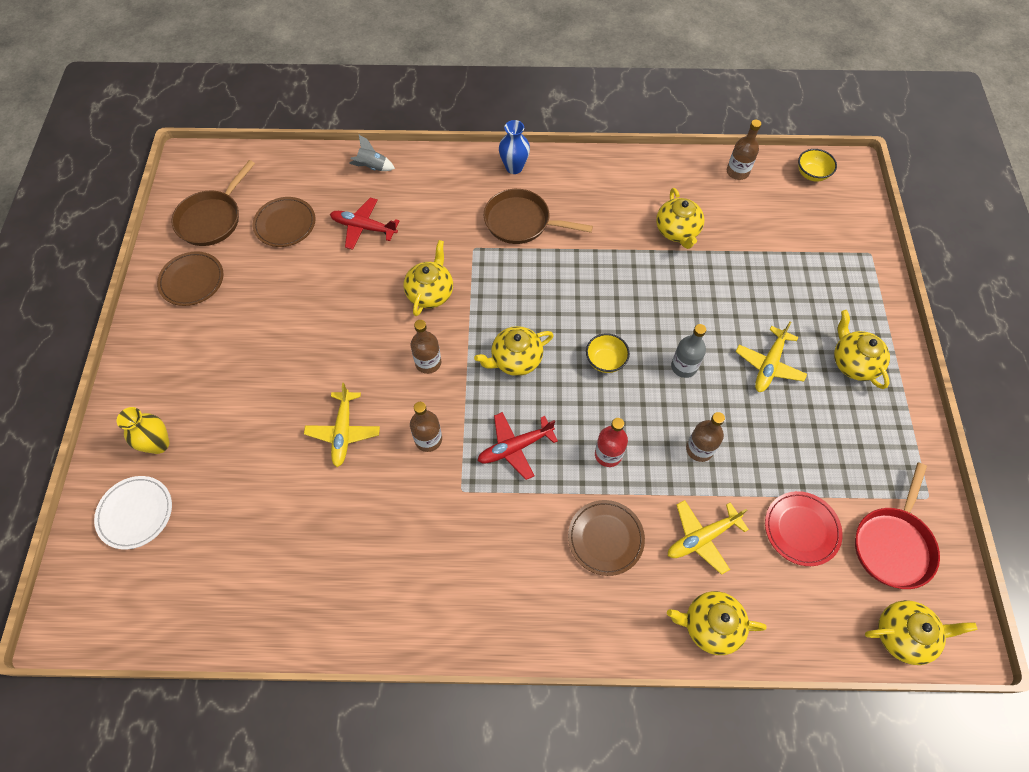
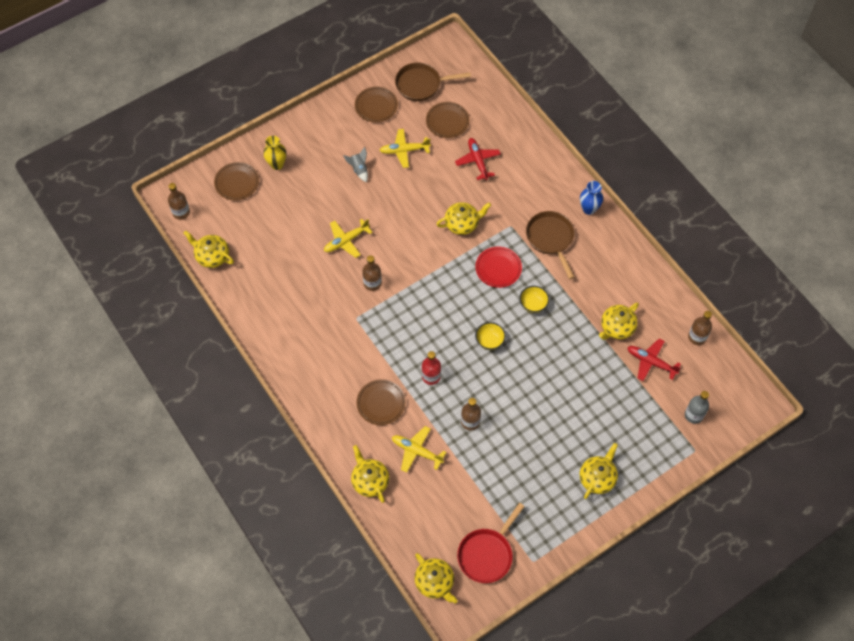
camera: 55 degrees right, 0 degrees up
white plate [94,476,172,549] -> brown plate [214,162,259,200]
grey rocket [349,135,395,171] -> grey rocket moved to [343,147,368,182]
brown bottle [411,320,441,374] -> brown bottle moved to [168,183,190,220]
yellow teapot [474,326,554,376] -> yellow teapot moved to [184,231,234,268]
red plane [477,412,558,480] -> red plane moved to [627,339,681,381]
grey bottle [671,324,706,378] -> grey bottle moved to [685,391,709,424]
yellow plane [736,322,807,392] -> yellow plane moved to [380,129,431,168]
red plate [765,491,843,566] -> red plate moved to [475,247,522,288]
yellow bowl [798,149,837,182] -> yellow bowl moved to [519,286,549,313]
red pan [855,463,940,589] -> red pan turned 45 degrees counterclockwise [457,503,525,583]

